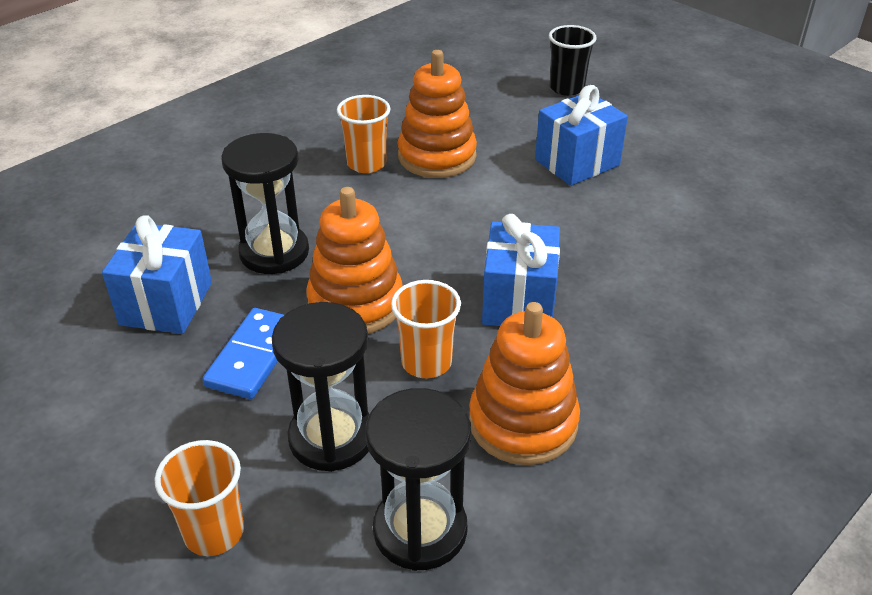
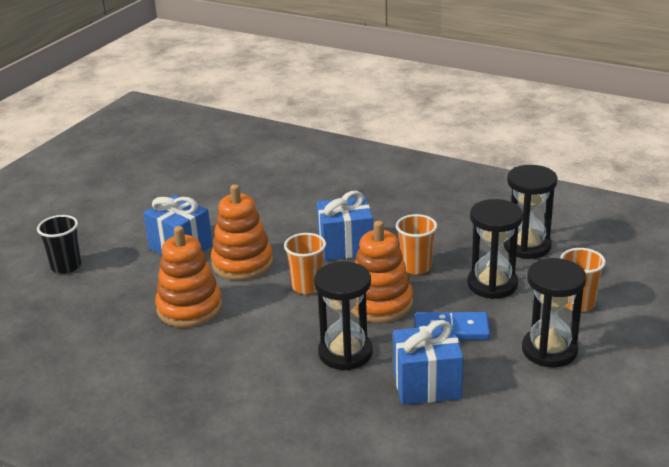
camera: 105 degrees left, 10 degrees down
orange cup [337,95,391,173] -> orange cup moved to [284,233,326,294]
orange stacking toy [469,302,580,465] -> orange stacking toy moved to [211,184,273,280]
none -> black hourglass [522,258,586,367]

